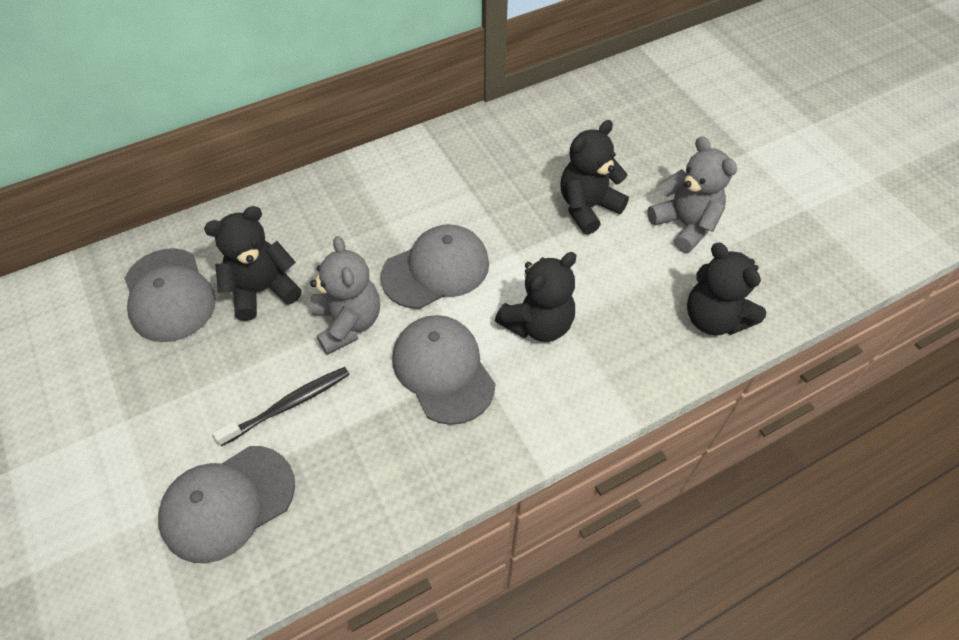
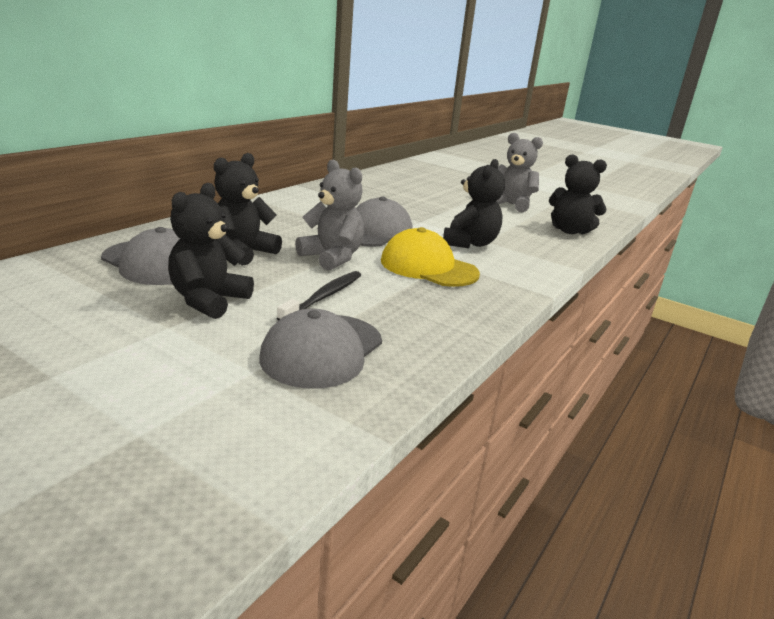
camera: 30 degrees left, 30 degrees down
grey cap [392,315,495,425] -> yellow cap [381,227,480,287]
black teddy bear [560,120,629,235] -> black teddy bear moved to [168,183,254,319]

